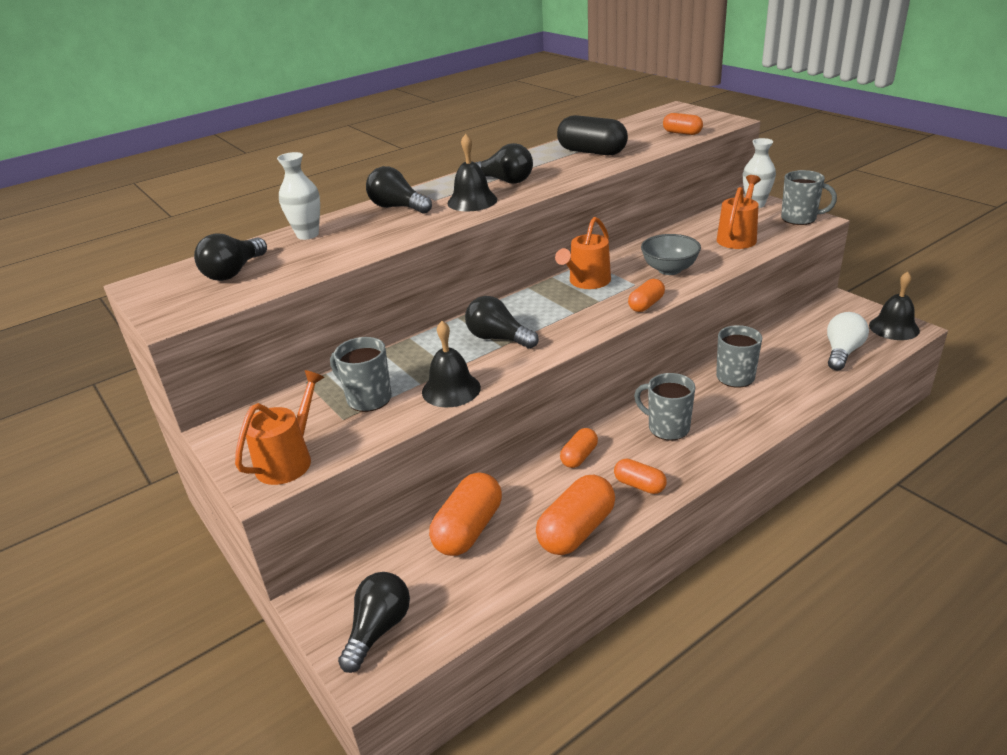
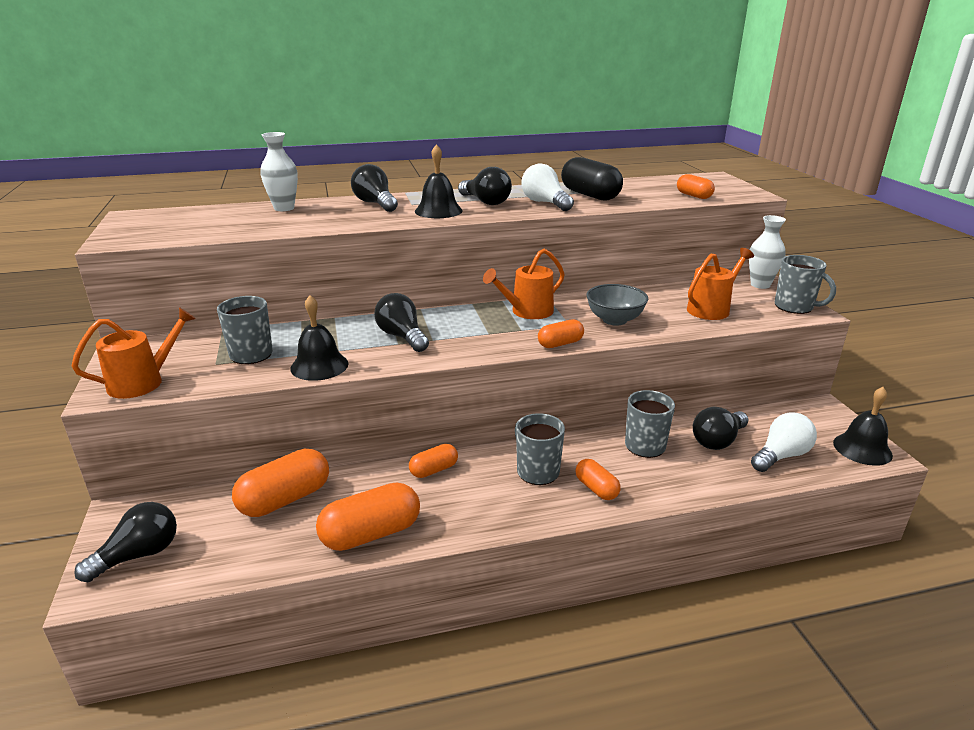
camera: 20 degrees right, 5 degrees down
black light bulb [194,234,267,281] -> black light bulb moved to [693,407,749,450]
orange capsule [614,458,667,494] -> orange capsule moved to [575,459,621,500]
none -> white light bulb [521,164,574,211]

